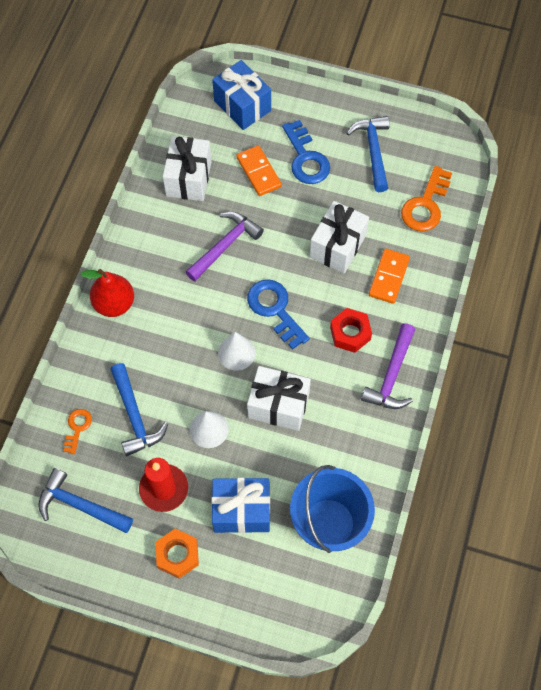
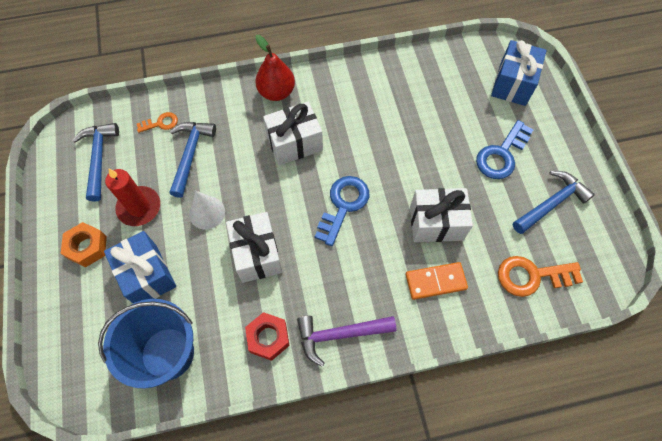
camera: 60 degrees right, 0 degrees up
blue hammer [110,363,168,456] -> blue hammer turned 150 degrees clockwise [169,122,216,198]
white gift [163,136,212,201] -> white gift moved to [263,102,323,165]
purple hammer [186,212,264,281] -> none
white cone [218,332,256,371] -> none
orange domino [236,145,282,196] -> none
red nut [330,308,372,353] -> red nut moved to [245,312,290,361]

